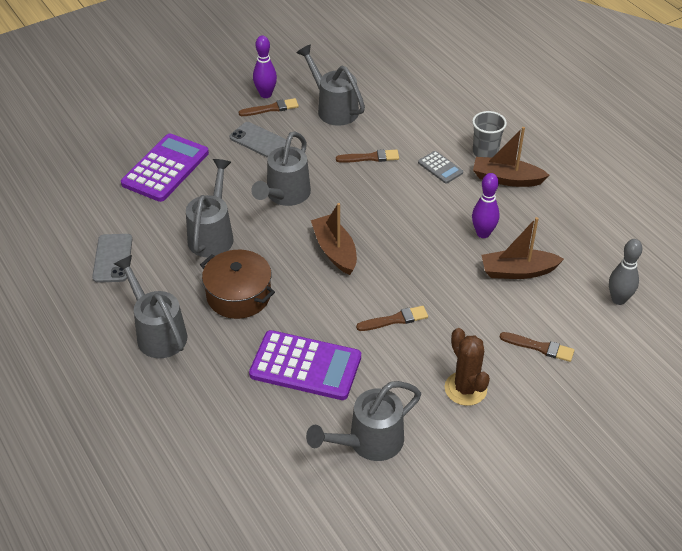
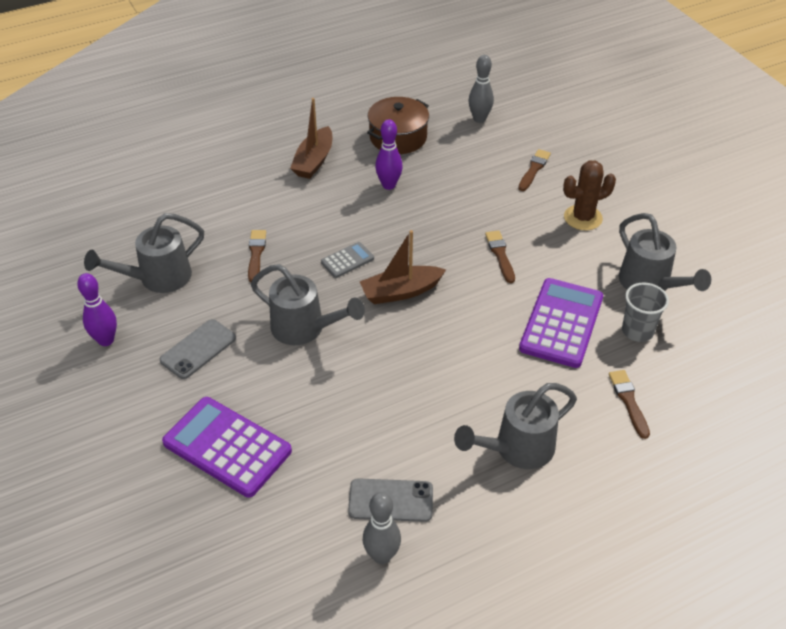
camera: 85 degrees left, 0 degrees up
grey watering can [186,159,234,257] -> none
brown pot [200,250,275,319] -> brown pot moved to [367,97,429,154]
brown brush [239,98,299,116] -> brown brush moved to [609,370,650,439]
grey calculator [418,151,463,184] -> grey calculator moved to [321,242,374,278]
grey cup [472,111,507,157] -> grey cup moved to [622,282,669,342]
brown boat [482,217,564,279] -> none
none -> grey bowling pin [363,492,401,564]

